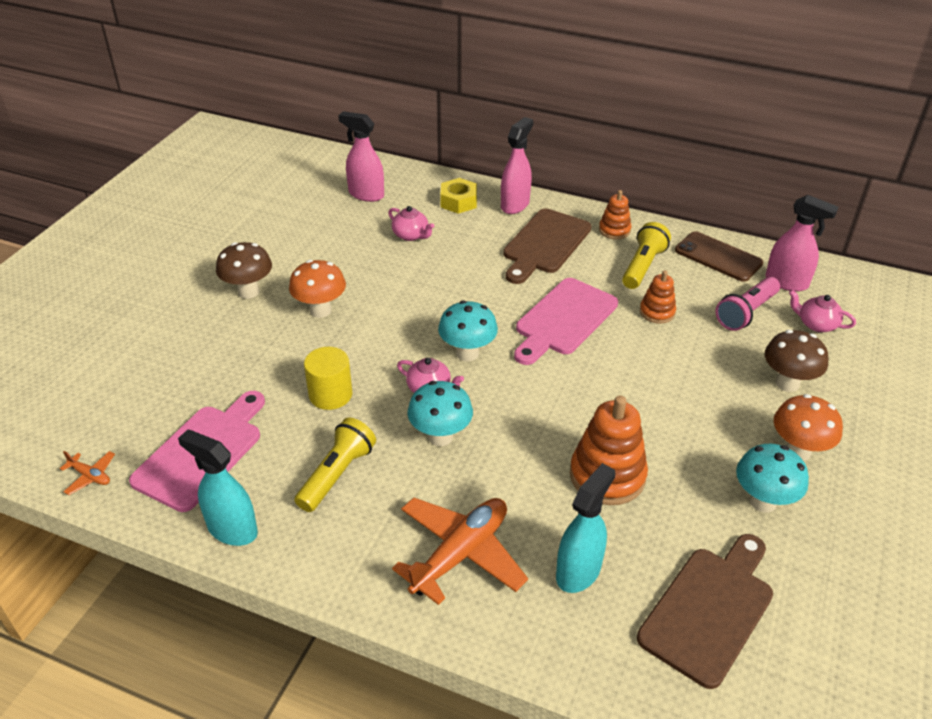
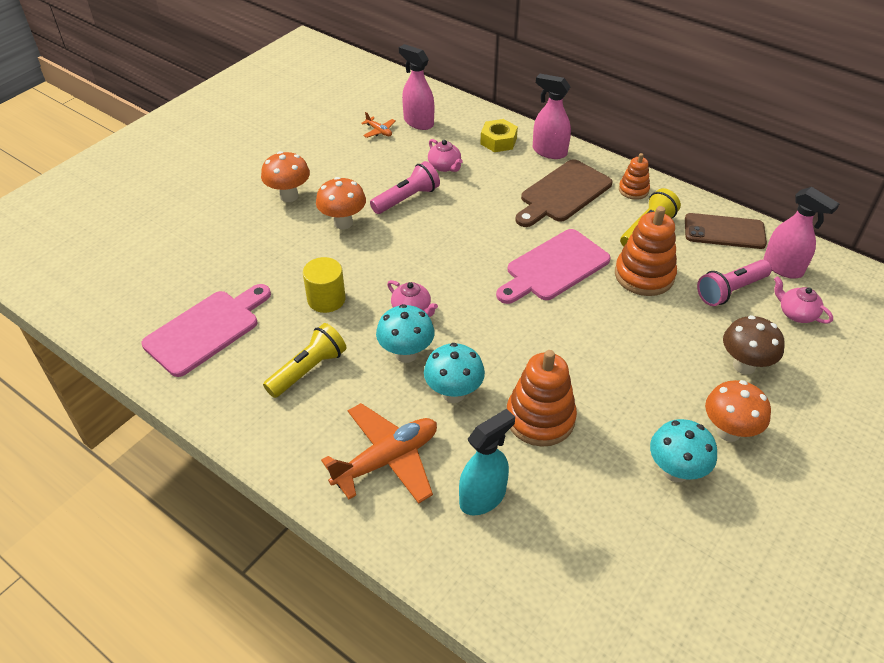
camera: 15 degrees right, 5 degrees up
orange plane [60,451,115,495] -> orange plane moved to [361,112,395,138]
turquoise spray bottle [178,430,258,546] -> none
brown mushroom [216,242,272,299] -> orange mushroom [261,151,310,202]
turquoise mushroom [438,300,498,362] -> turquoise mushroom moved to [424,343,485,403]
pink spray bottle [501,117,533,214] -> pink spray bottle turned 105 degrees counterclockwise [533,74,571,159]
brown cutting board [637,534,773,689] -> none
orange stacking toy [640,270,676,324] -> orange stacking toy [615,206,677,296], size x1.78
brown phone [675,231,763,282] -> brown phone turned 45 degrees counterclockwise [685,213,767,249]
none -> pink flashlight [370,161,440,214]

